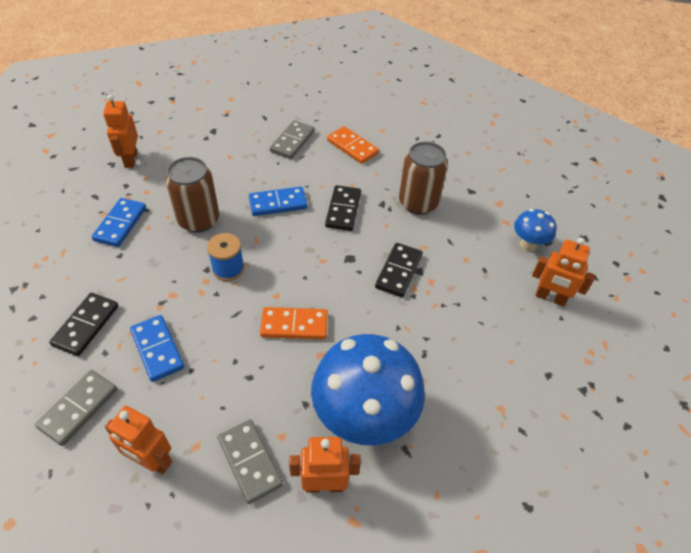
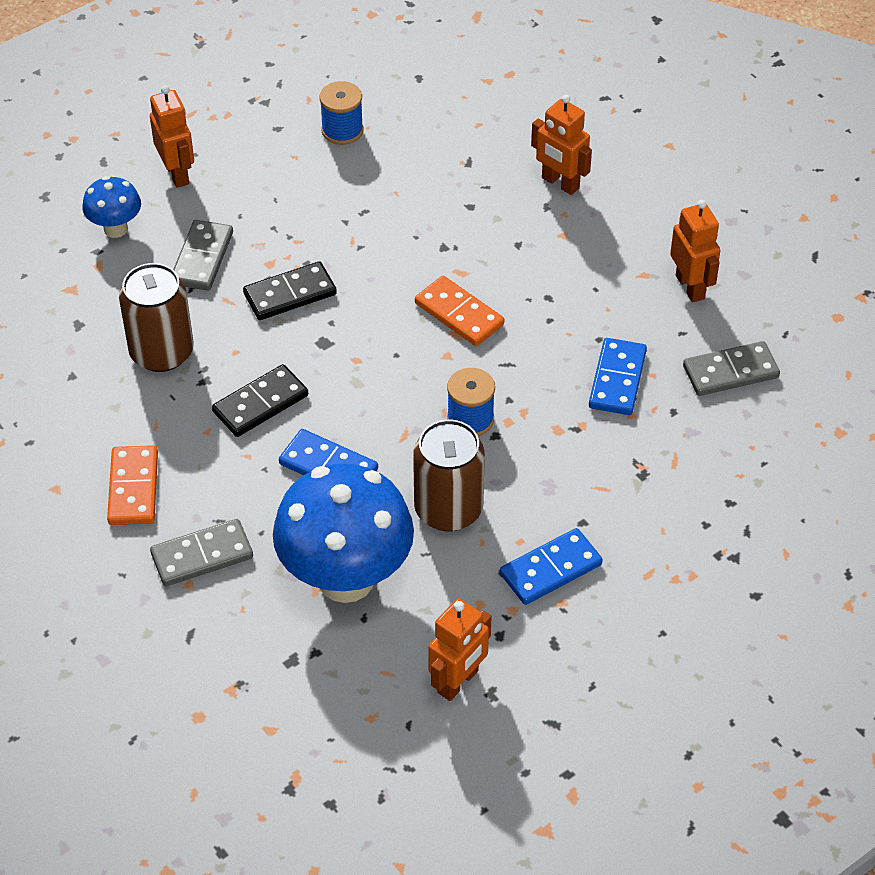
camera: 135 degrees left, 0 degrees up
black domino [49,293,118,356] -> none
grey domino [218,419,283,504] -> grey domino moved to [173,220,233,291]
blue mushroom [311,334,425,445] -> blue mushroom moved to [273,463,414,603]
none -> blue spool [319,81,363,145]

